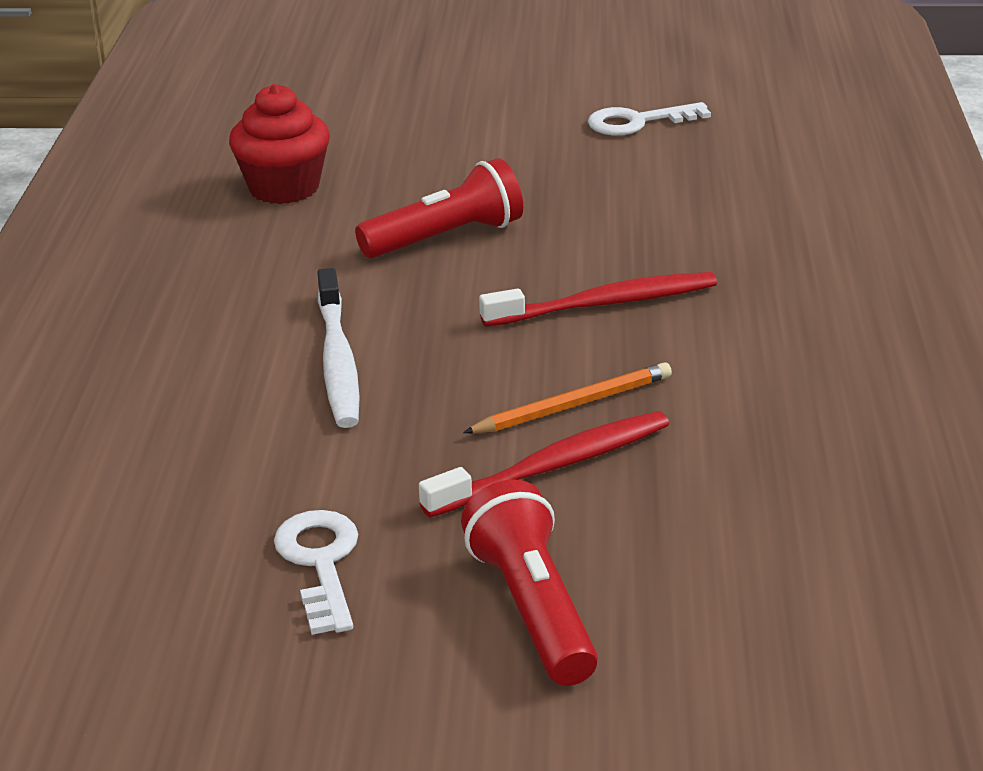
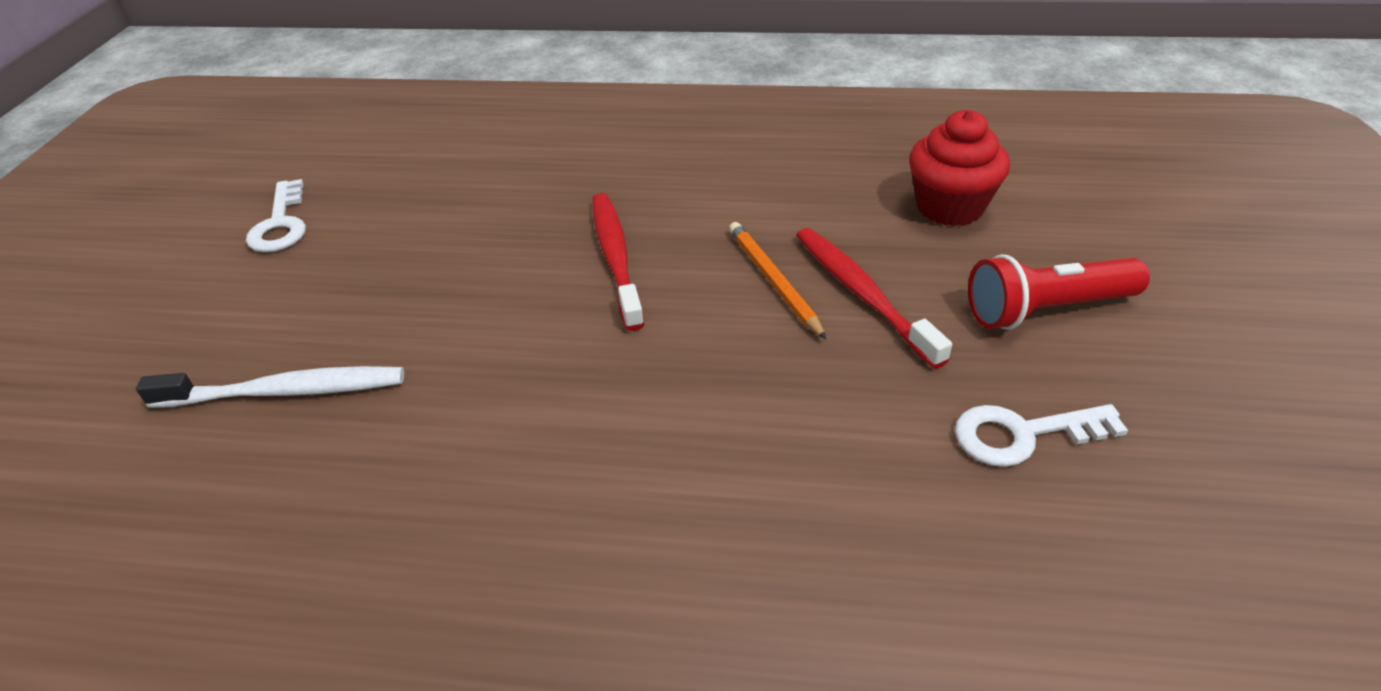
camera: 85 degrees left, 10 degrees up
red cupcake [229,84,330,204] -> red cupcake moved to [909,110,1010,226]
white toothbrush [317,268,360,428] -> white toothbrush moved to [136,366,404,408]
red flashlight [355,158,523,258] -> none

